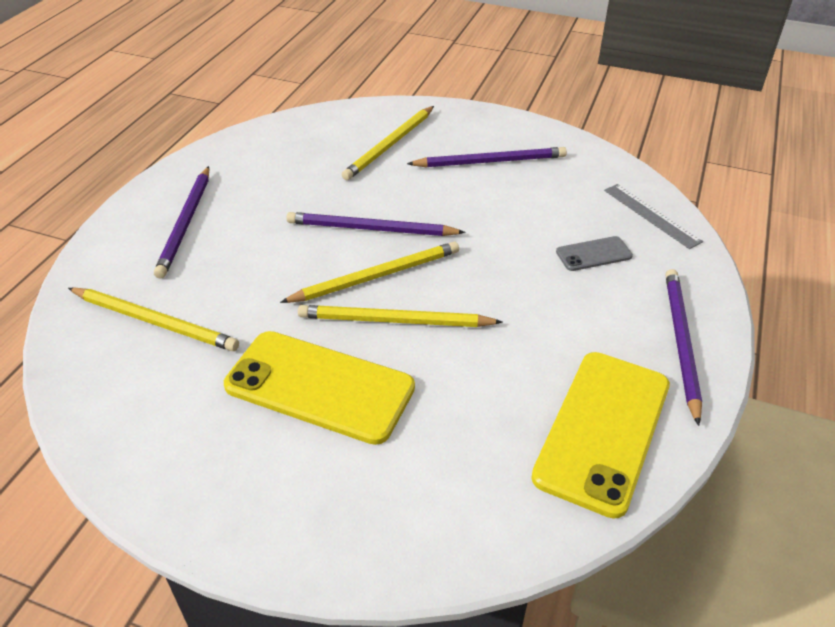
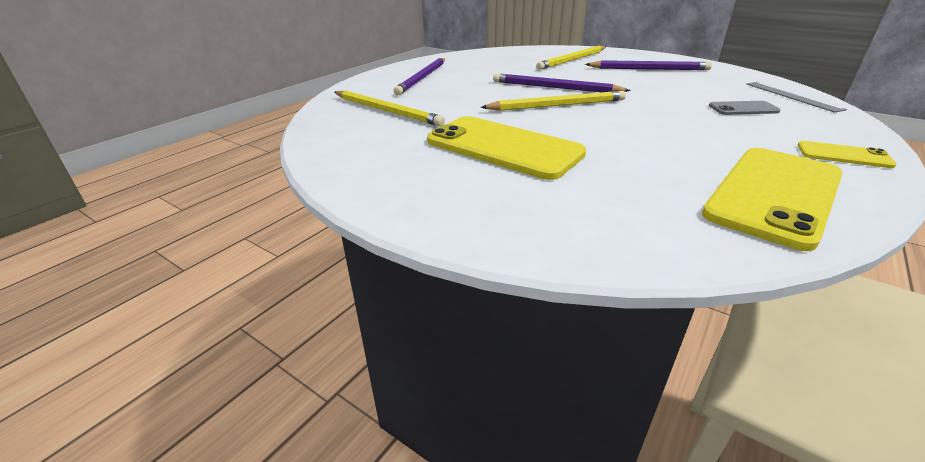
camera: 15 degrees right, 10 degrees down
yellow pencil [298,305,502,327] -> none
purple pencil [666,269,702,426] -> yellow phone [798,141,897,168]

